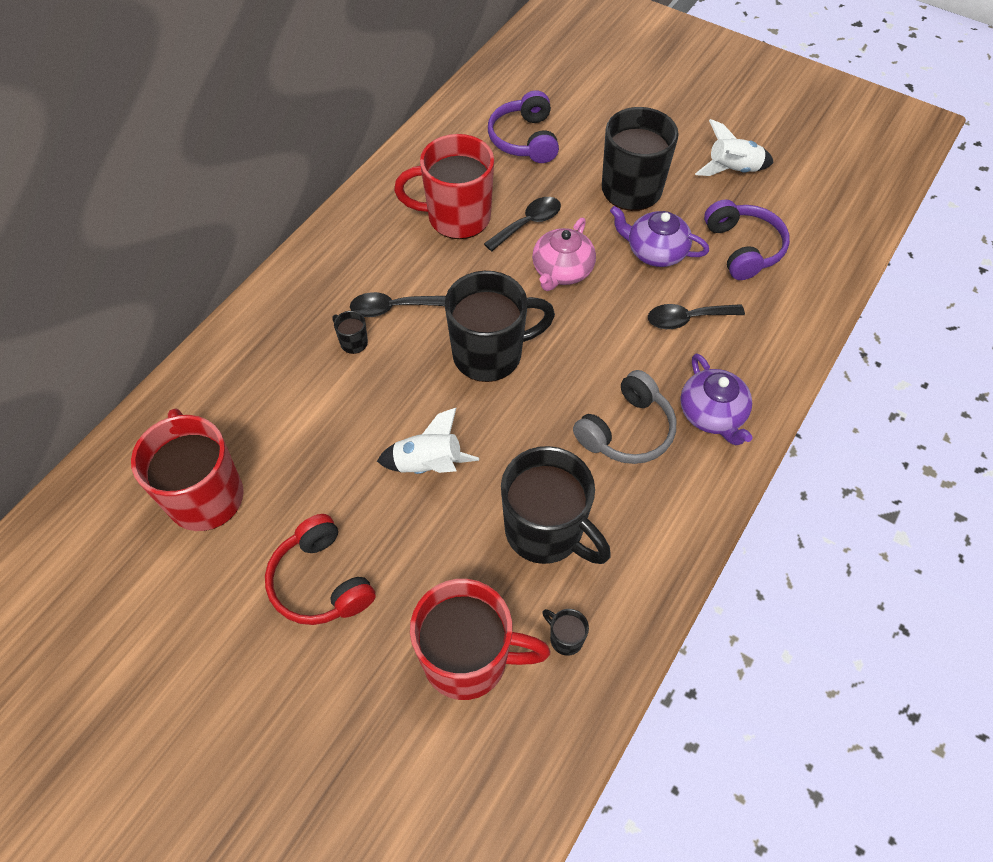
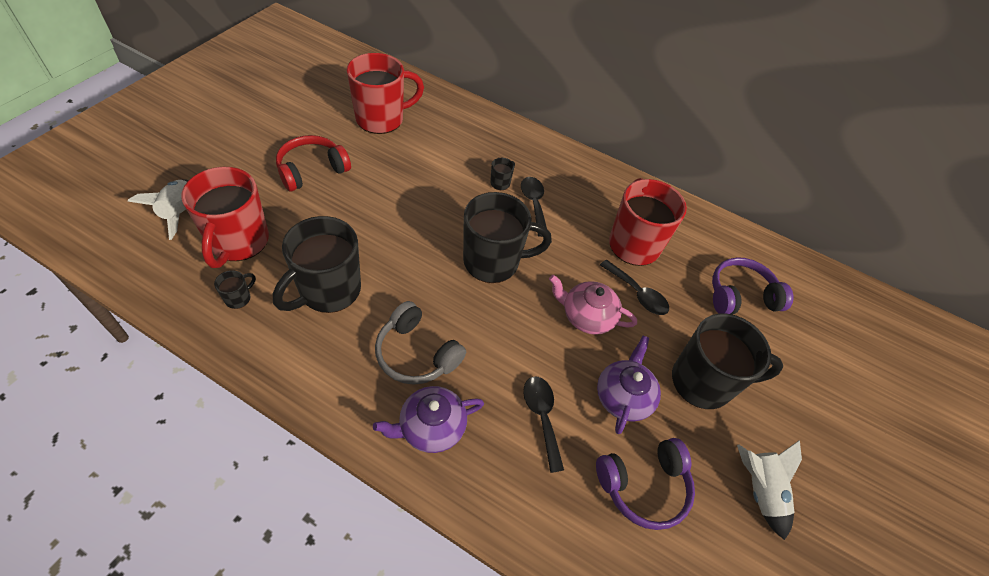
camera: 80 degrees right, 5 degrees down
white rocket [377,407,479,474] -> white rocket moved to [128,179,189,240]
black mug [445,271,555,382] -> black mug turned 75 degrees counterclockwise [463,192,552,283]

